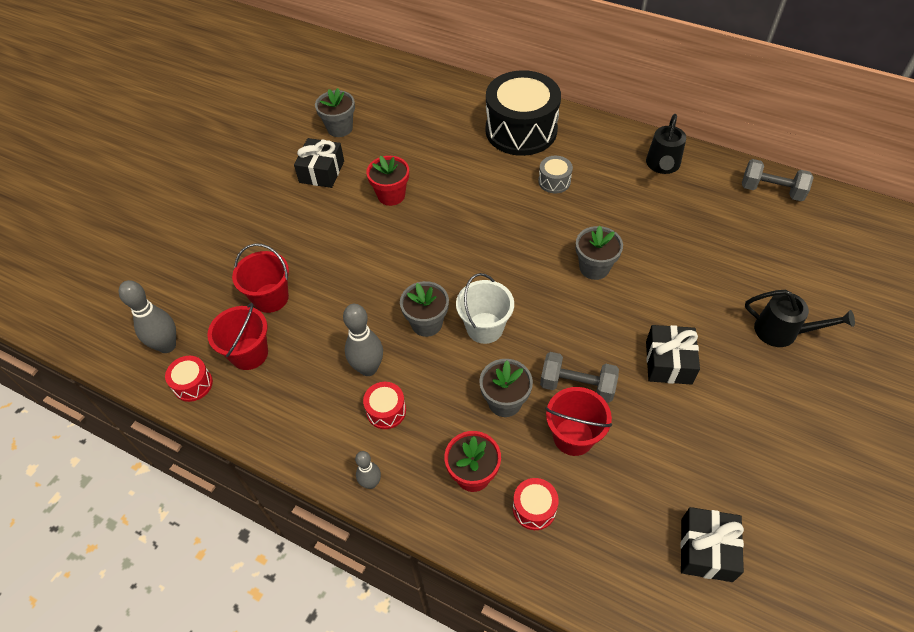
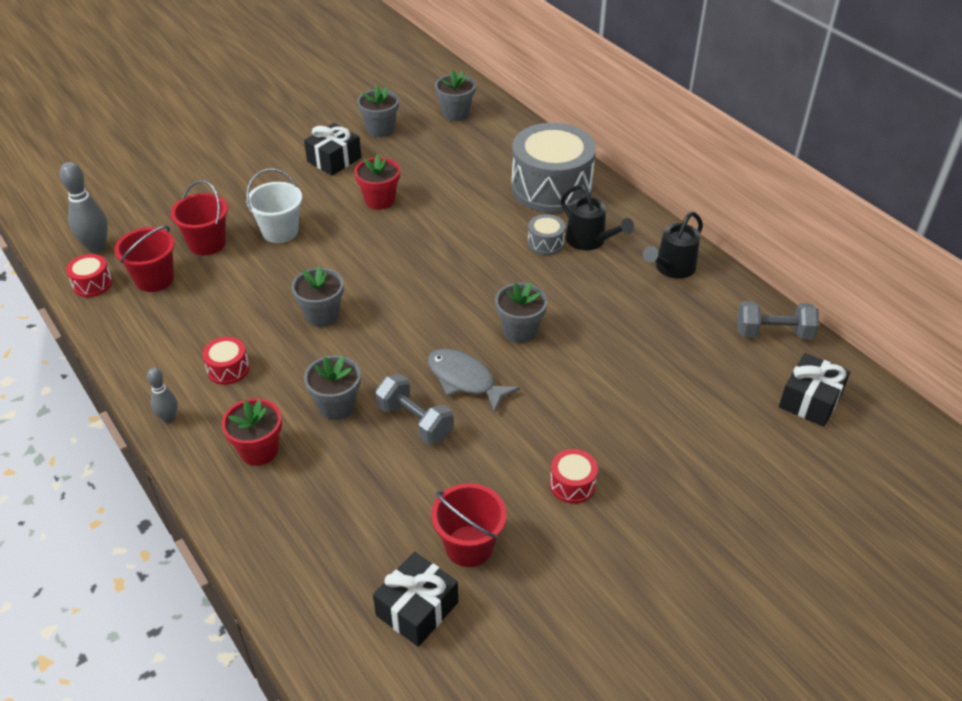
camera: 25 degrees right, 10 degrees down
grey bowling pin [343,304,383,376] -> none
white bucket [456,273,514,344] -> white bucket moved to [246,169,302,243]
black drum [486,70,561,156] -> grey drum [511,123,596,213]
red drum [513,478,559,530] -> red drum moved to [550,449,598,504]
red bucket [545,387,612,456] -> red bucket moved to [431,483,507,567]
black gift [646,325,700,384] -> black gift moved to [779,353,850,427]
grey dumbbell [742,159,814,202] -> grey dumbbell turned 45 degrees counterclockwise [737,301,819,340]
black watering can [745,290,855,347] -> black watering can moved to [561,185,634,250]
none -> grey fish [428,348,520,413]
none -> grey flower pot [435,70,476,122]

